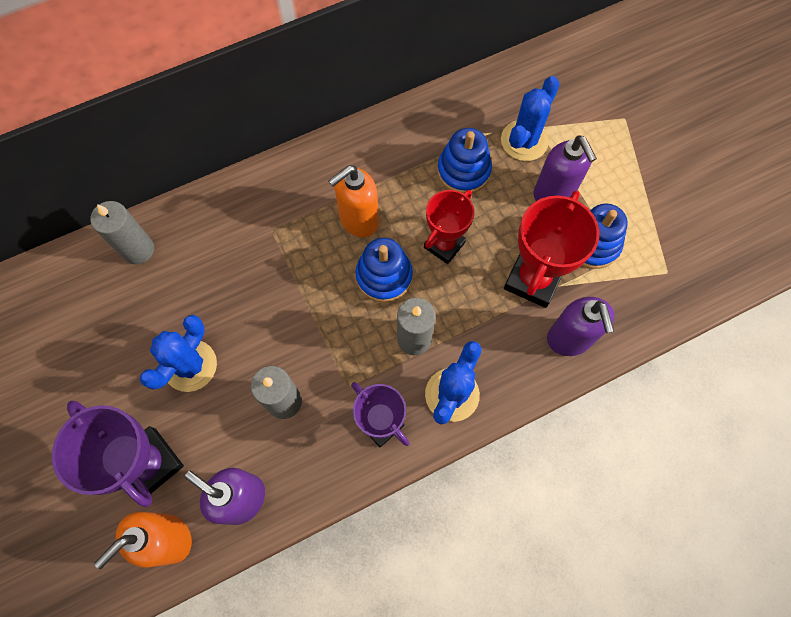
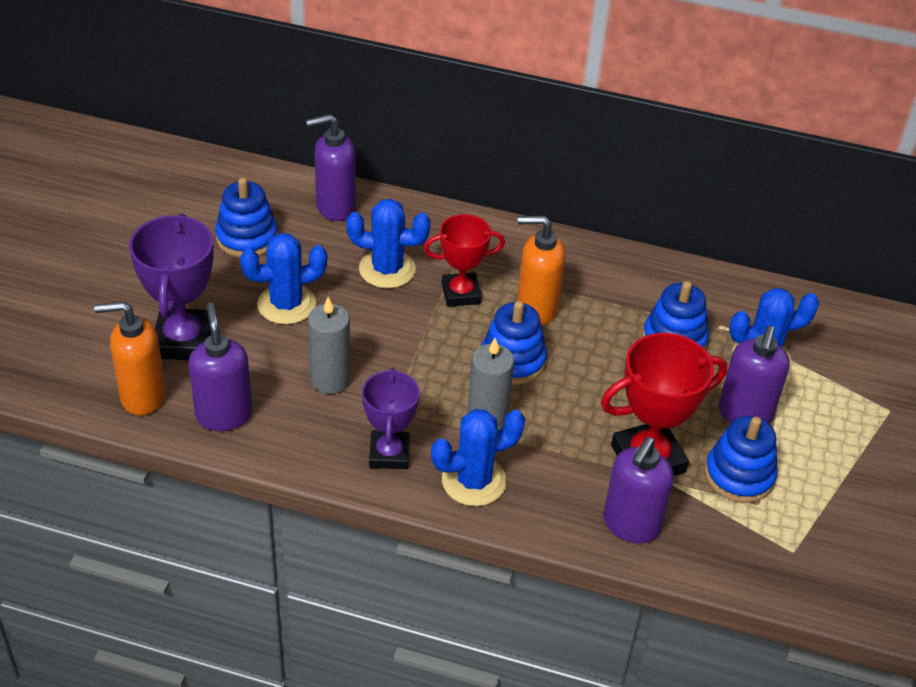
camera: 40 degrees right, 25 degrees down
grey candle [90,201,154,264] -> purple soap dispenser [306,114,356,221]
red trophy [424,190,474,264] -> red trophy moved to [424,214,505,307]
none -> blue stacking toy [215,178,278,258]
none -> blue cactus [346,199,431,289]

